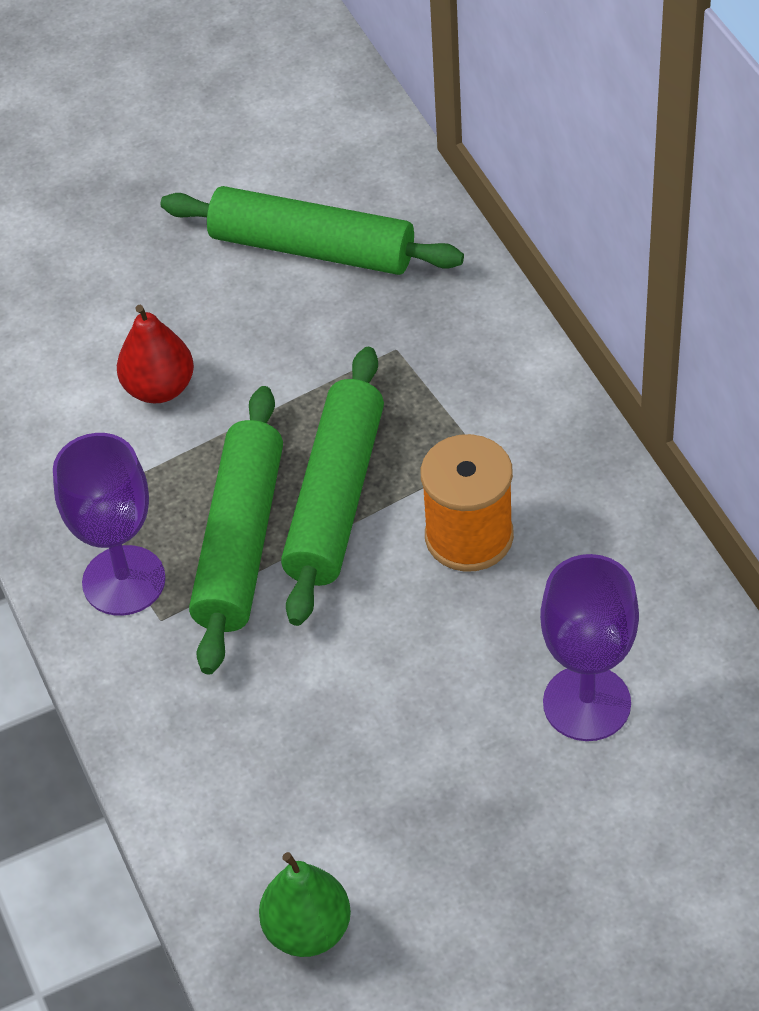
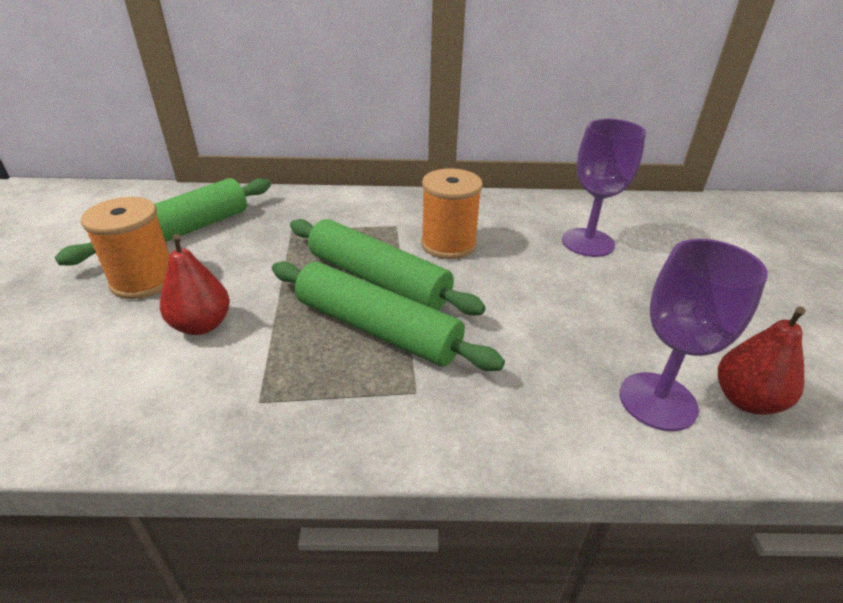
camera: 70 degrees left, 15 degrees down
purple goblet [53,433,166,616] -> purple goblet moved to [619,239,768,431]
green pear [259,852,351,957] -> red pear [718,307,806,415]
none -> orange spool [81,197,170,299]

